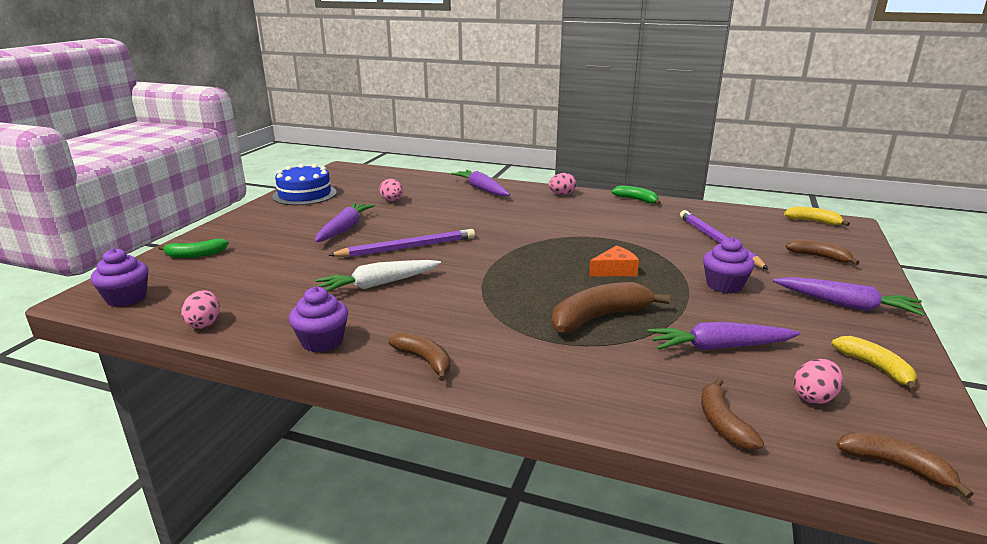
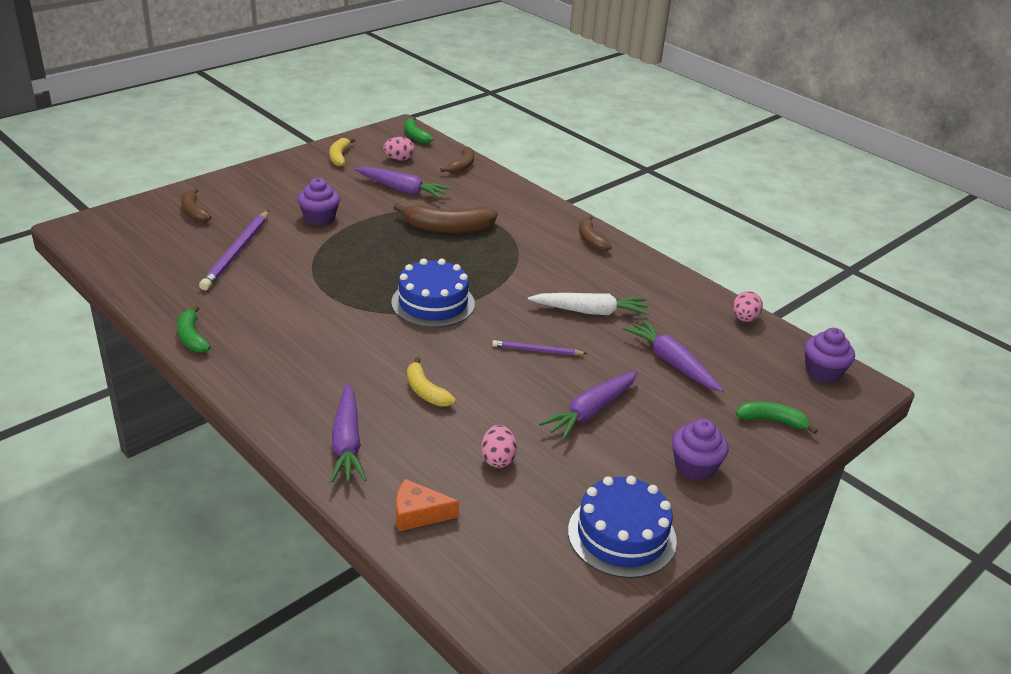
camera: 155 degrees left, 10 degrees up
purple cupcake [289,287,348,353] -> purple cupcake moved to [672,419,729,481]
purple pencil [328,229,475,257] -> purple pencil [492,340,587,355], size x0.55
pink egg [549,173,576,195] -> none
orange cheese [589,245,639,277] -> orange cheese moved to [396,479,459,532]
purple carrot [773,277,925,316] -> purple carrot moved to [623,319,724,392]
yellow banana [784,207,850,226] -> yellow banana moved to [407,357,456,406]
brown banana [836,432,974,498] -> green banana [404,117,433,144]
none -> blue cake [391,259,475,328]

